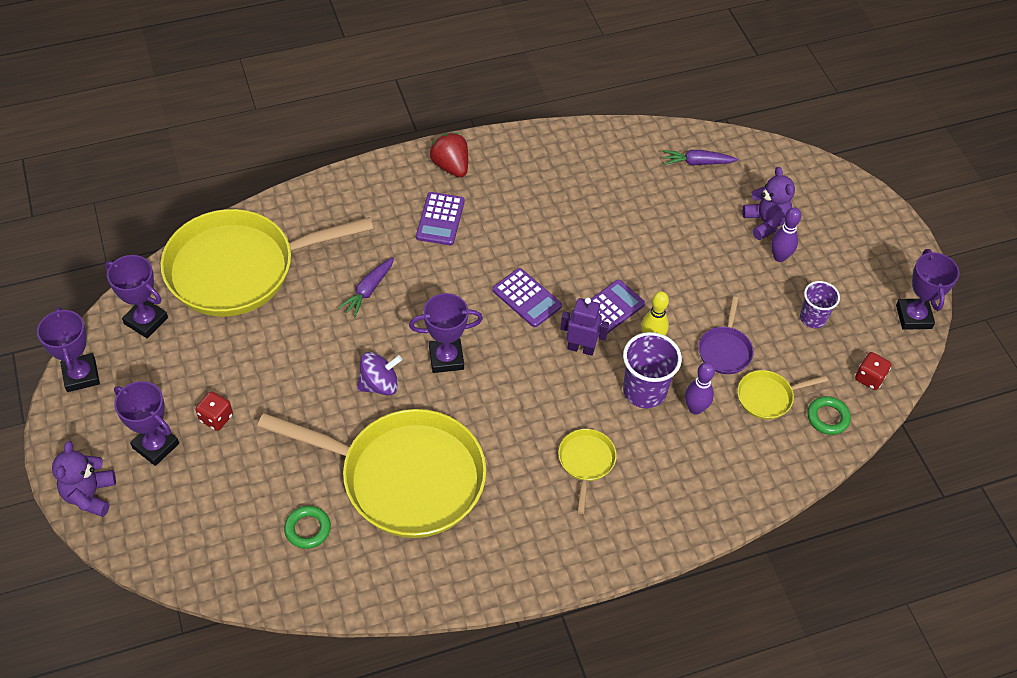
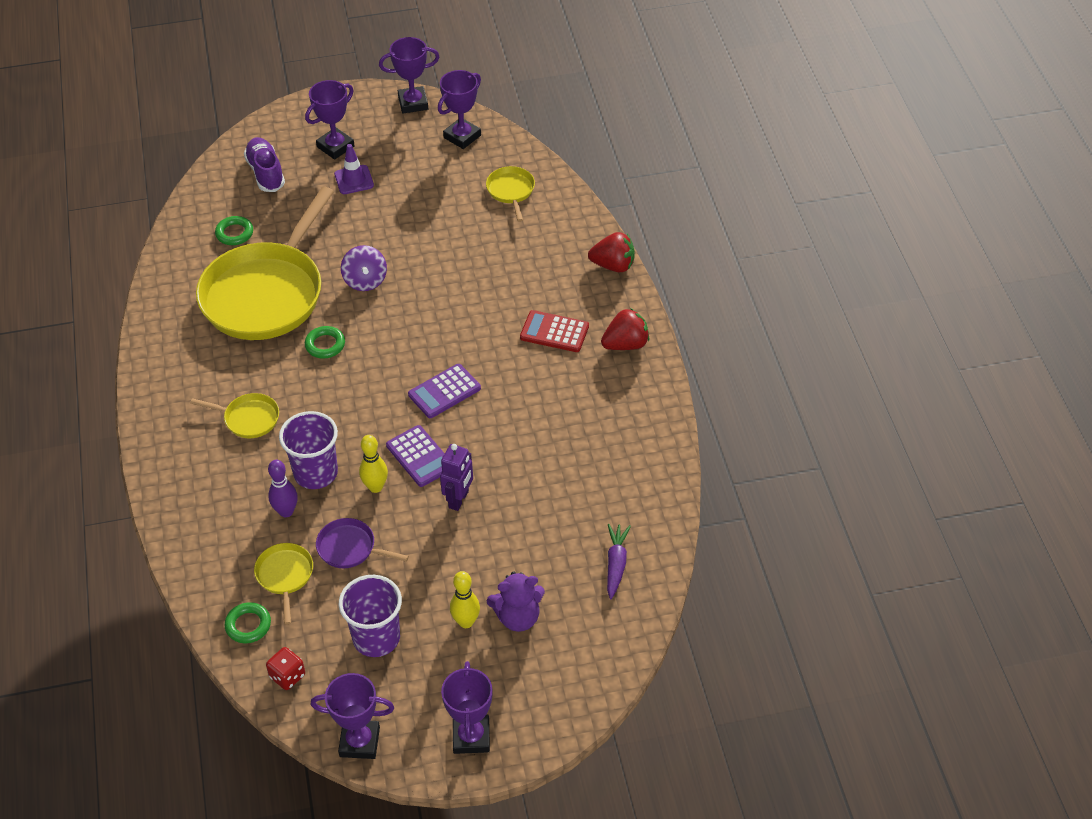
camera: 100 degrees right, 5 degrees down
purple teddy bear [52,441,116,517] -> none
yellow pan [161,209,373,316] -> yellow pan [486,166,535,222], size x0.42
red dice [196,391,233,431] -> purple traffic cone [334,144,374,194]
purple carrot [338,257,394,317] -> none
purple trophy [409,293,483,373] -> purple trophy moved to [441,661,493,754]
purple calculator [416,192,465,245] -> red calculator [520,310,589,352]
purple robot [561,297,609,356] -> purple robot moved to [440,444,473,511]
purple bowling pin [771,207,801,262] -> yellow bowling pin [450,571,480,628]
purple cup [800,281,840,328] -> purple cup [339,575,402,657], size x1.55
none -> purple shoe [244,137,285,192]
none -> green ring [305,326,345,359]
none -> red strawberry [588,232,635,272]

